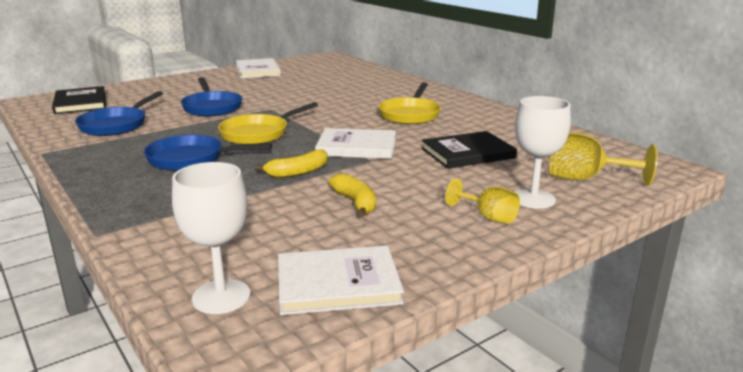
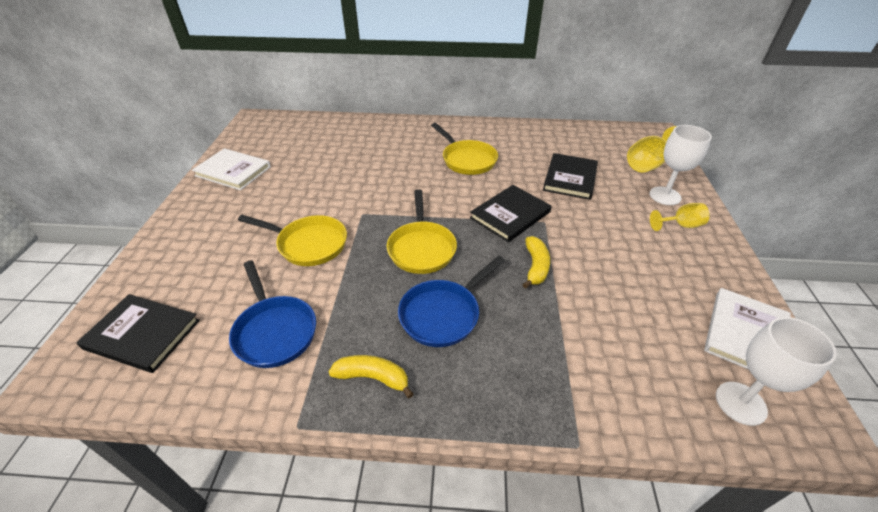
camera: 50 degrees left, 20 degrees up
blue pan [181,77,242,117] -> yellow pan [238,215,347,266]
white book [315,128,396,159] -> black book [470,185,552,242]
yellow banana [328,173,376,217] -> yellow banana moved to [328,355,414,399]

